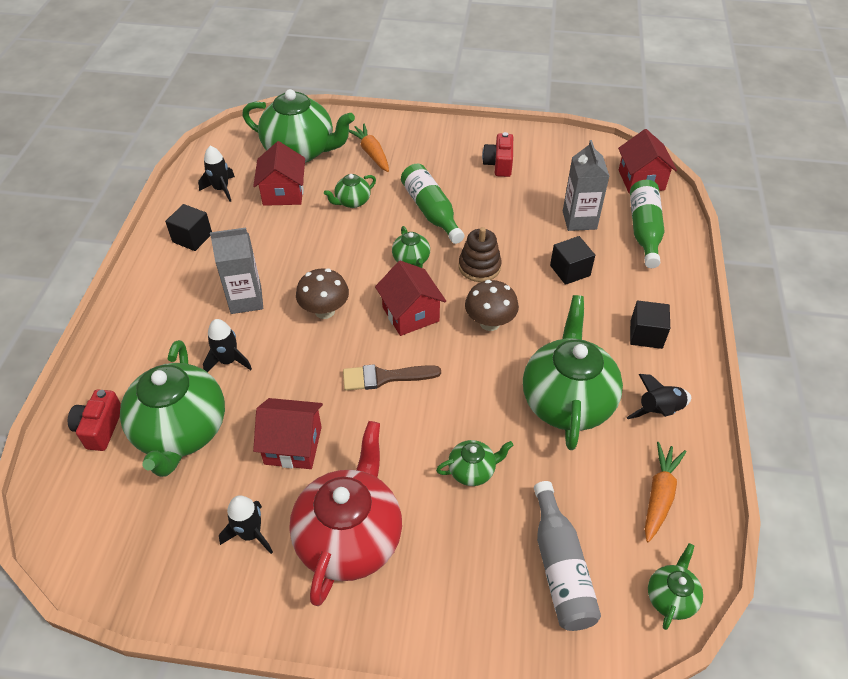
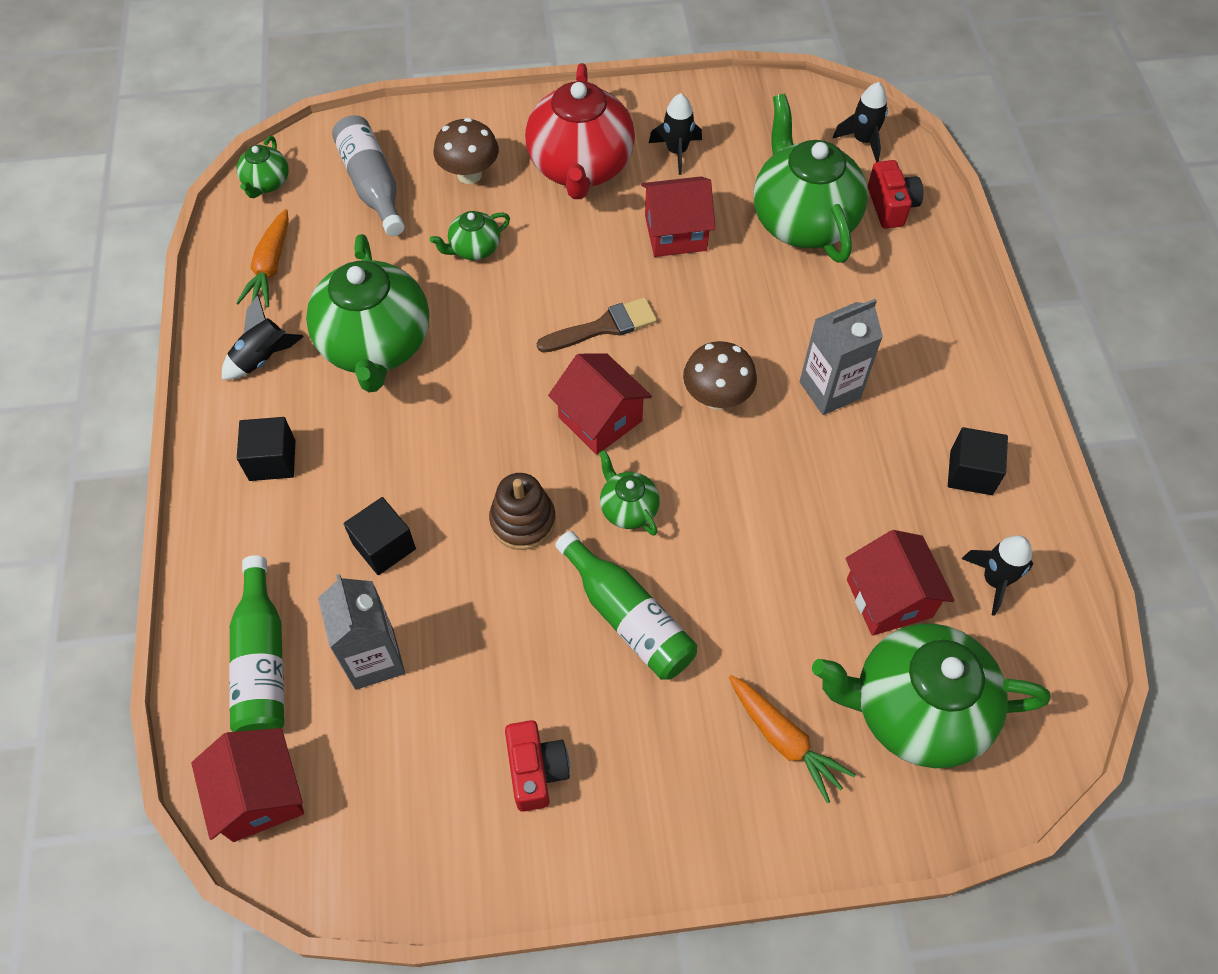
camera: 165 degrees right, 10 degrees up
black rocket [203,319,252,372] -> black rocket moved to [833,82,888,162]
green teapot [324,174,376,208] -> none
brown mushroom [465,280,519,331] -> brown mushroom moved to [434,118,499,184]

